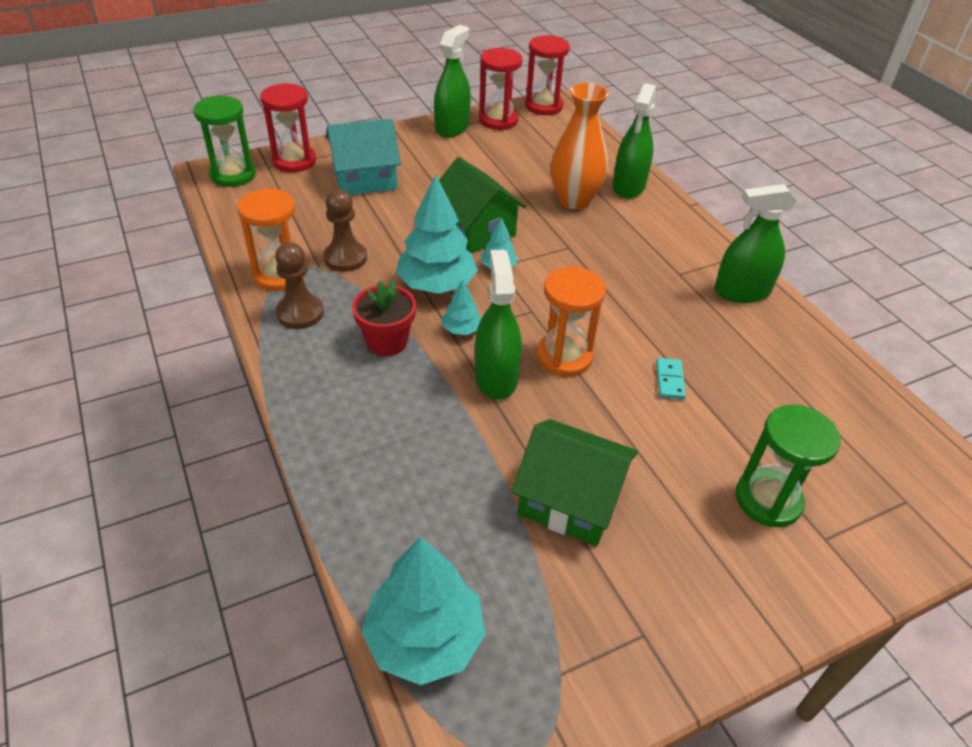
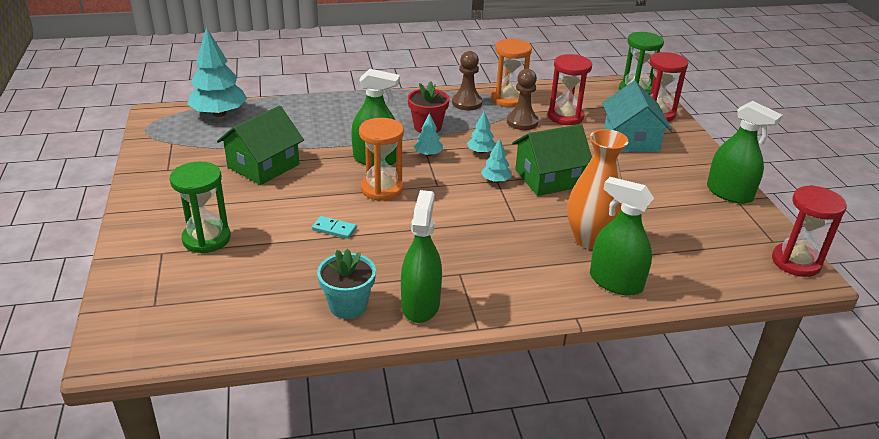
camera: 105 degrees right, 10 degrees down
turquoise tree [396,174,478,294] -> turquoise tree [467,111,496,154], size x0.48
red hourglass [479,48,522,130] -> red hourglass moved to [548,54,592,125]
none -> turquoise flower pot [317,249,376,319]

